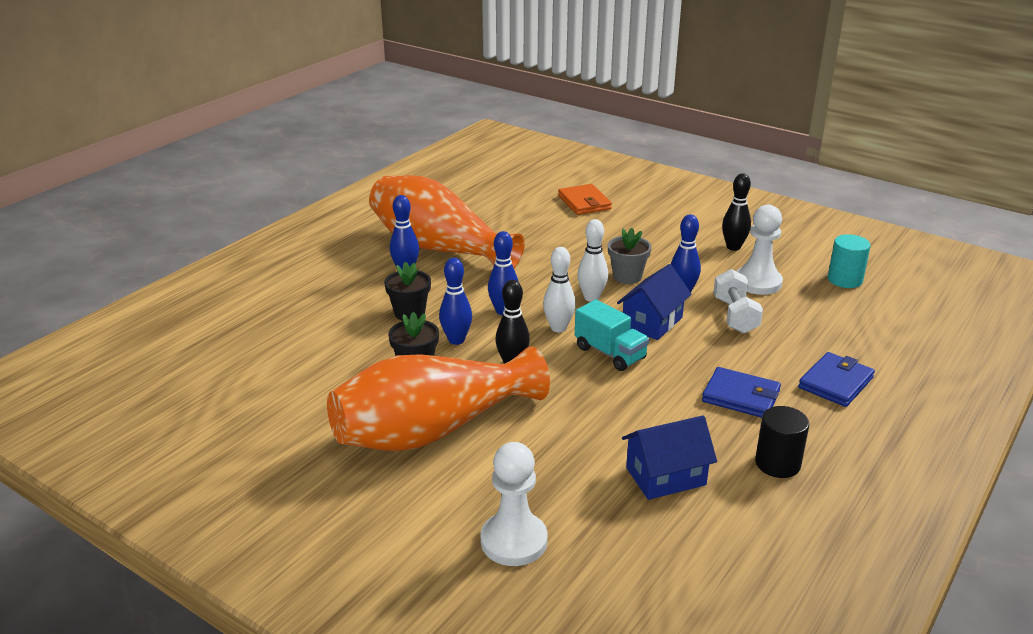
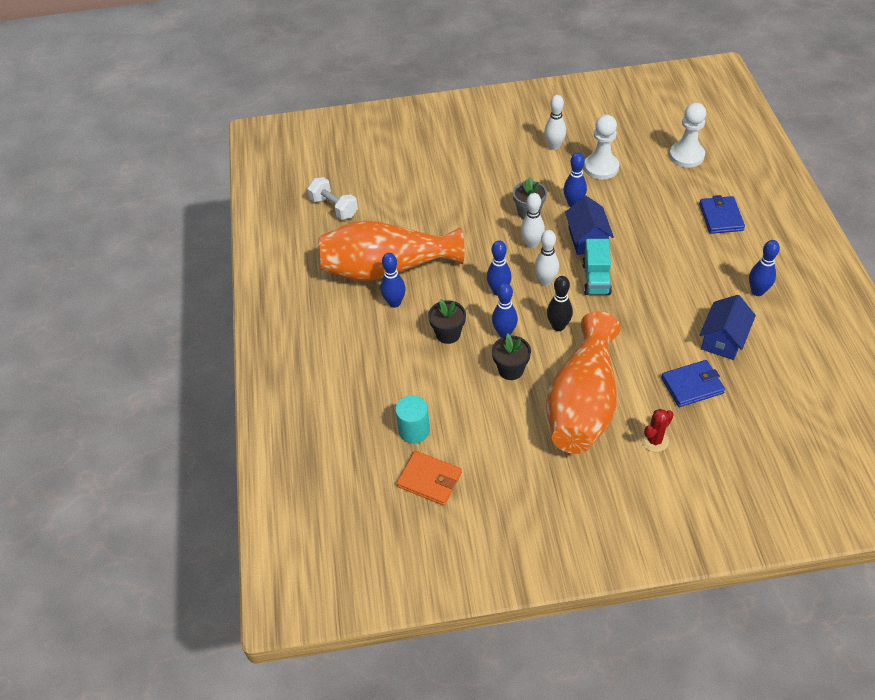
camera: 40 degrees left, 20 degrees up
white pawn [481,442,548,566] -> white pawn moved to [669,103,706,168]
orange wallet [558,184,612,215] -> orange wallet moved to [397,451,462,505]
turquoise truck [575,300,649,371] -> turquoise truck turned 90 degrees clockwise [582,239,612,295]
blue wallet [702,367,781,418] -> blue wallet moved to [661,360,725,407]
white dumbbell [713,269,763,334] -> white dumbbell moved to [307,177,358,220]
black bowling pin [722,173,751,251] -> white bowling pin [544,95,566,150]
black cylinder [755,406,809,478] -> blue bowling pin [749,240,780,296]
turquoise cylinder [828,234,871,288] -> turquoise cylinder moved to [395,396,430,443]
none -> red cactus [641,409,674,452]

